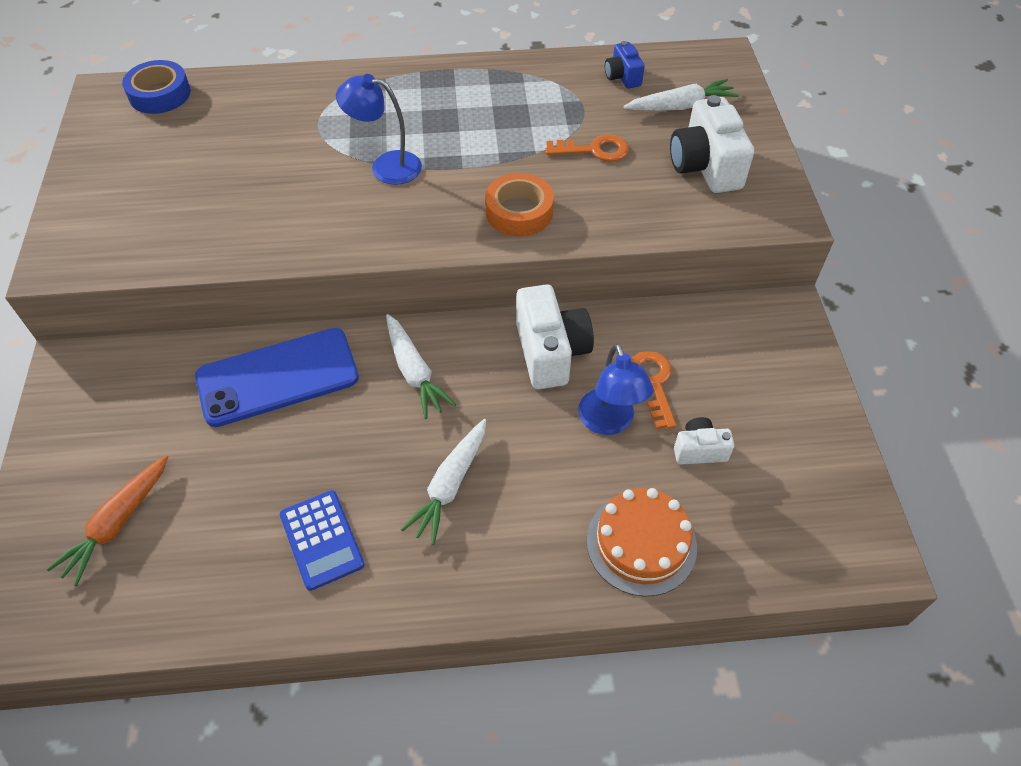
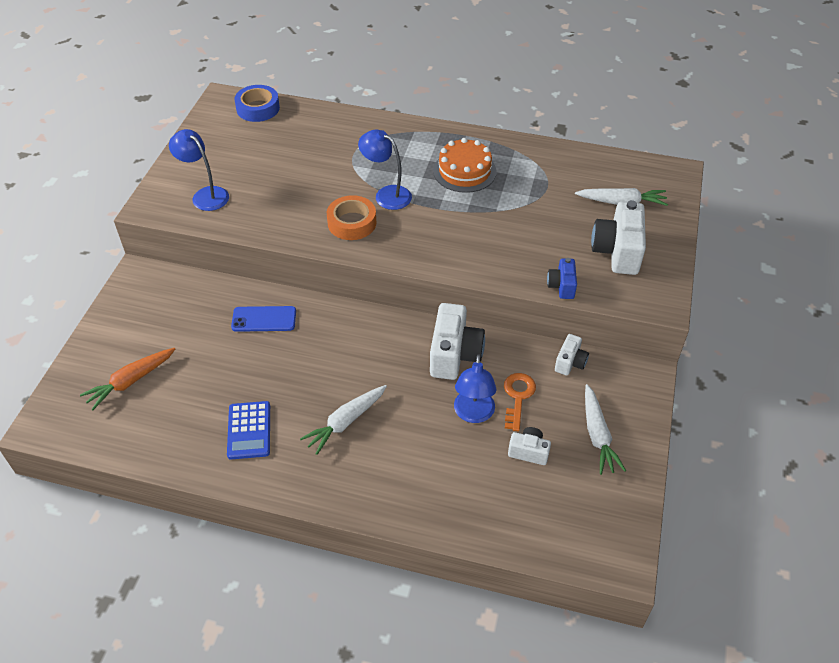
camera: 20 degrees right, 5 degrees down
blue phone [195,328,359,427] -> blue phone [231,306,296,332], size x0.58
white carrot [386,314,456,419] -> white carrot moved to [585,384,626,475]
orange tape [485,173,554,236] -> orange tape moved to [327,195,376,240]
orange key [545,134,629,162] -> none
orange cake [587,488,697,597] -> orange cake moved to [433,138,497,193]
blue camera [605,41,645,89] -> blue camera moved to [547,258,577,299]
none -> blue lamp [169,129,229,211]
none -> white camera [555,334,589,376]

